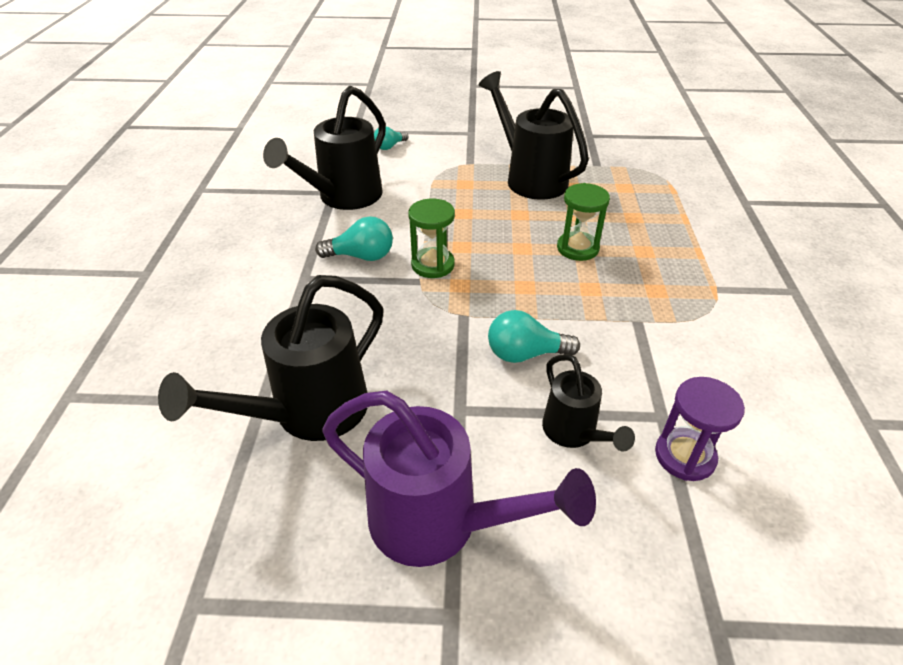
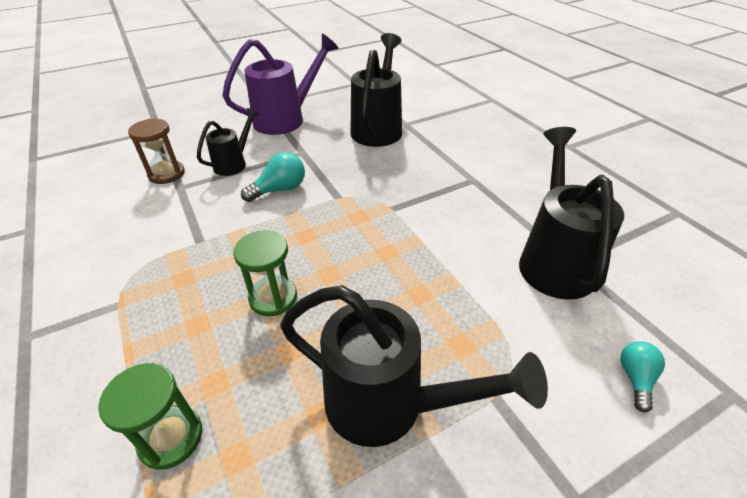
camera: 150 degrees right, 0 degrees up
turquoise light bulb [315,216,393,261] -> none
purple watering can [322,391,596,567] -> purple watering can turned 150 degrees clockwise [222,34,339,135]
green hourglass [408,199,455,278] -> green hourglass moved to [98,363,202,470]
black watering can [542,354,635,451] -> black watering can turned 90 degrees clockwise [197,108,259,176]
purple hourglass [655,377,745,481] -> brown hourglass [128,119,185,184]

